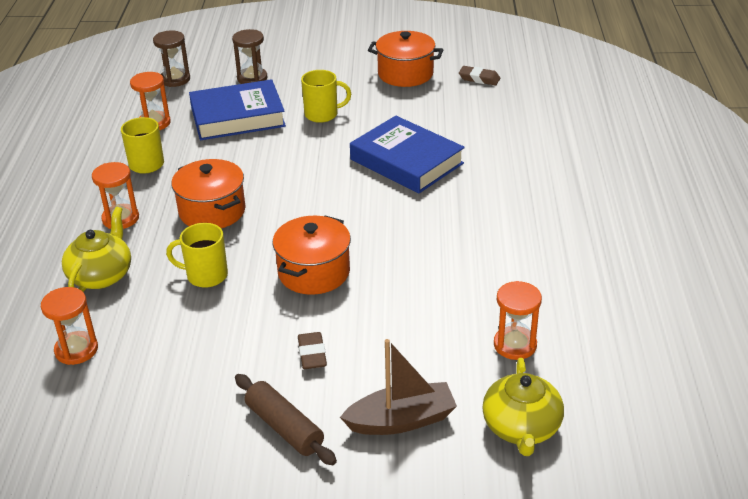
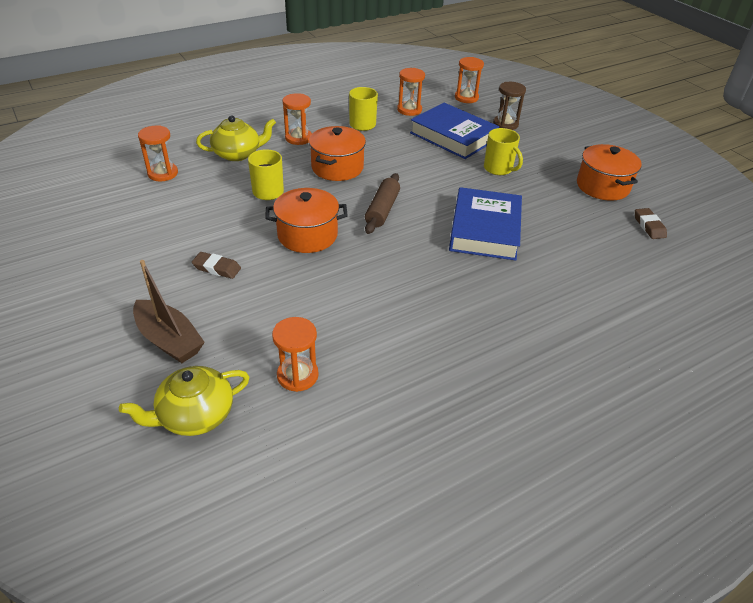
camera: 55 degrees right, 5 degrees up
brown hourglass [153,31,190,87] -> orange hourglass [455,57,484,103]
brown rolling pin [235,374,337,465] -> brown rolling pin moved to [365,173,400,234]
brown eraser [298,332,327,369] -> brown eraser turned 60 degrees clockwise [192,252,241,279]

